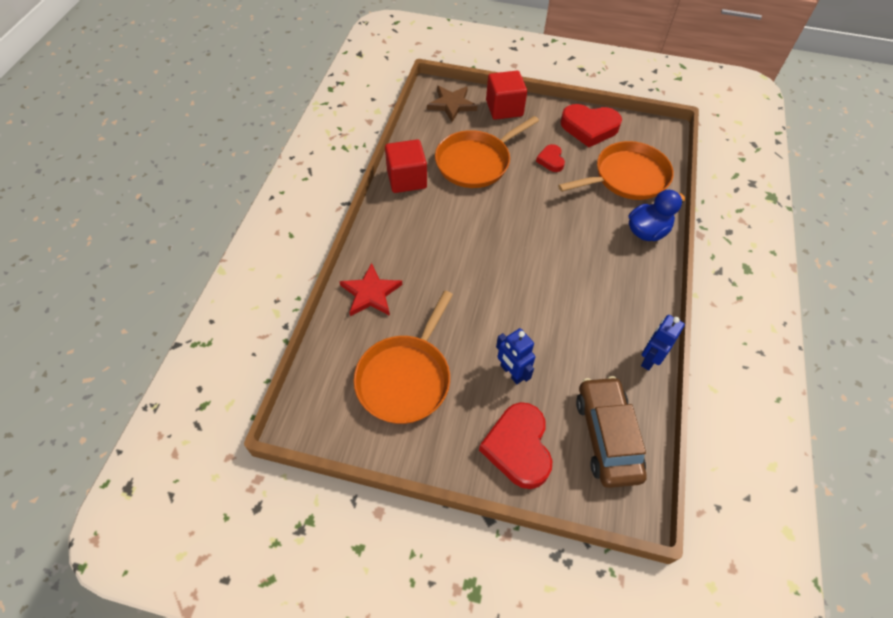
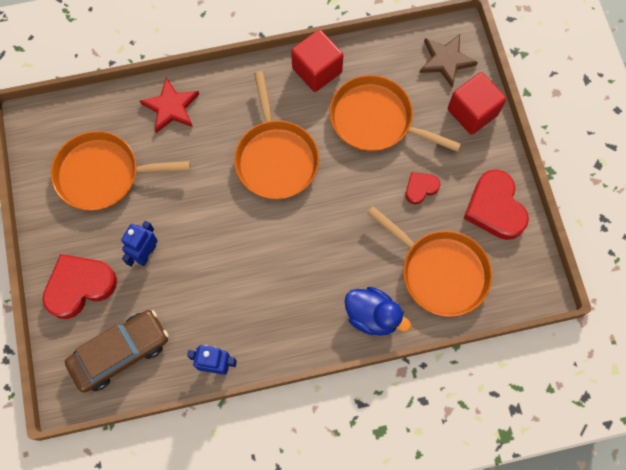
camera: 65 degrees right, 15 degrees up
none -> orange pan [234,71,319,199]

